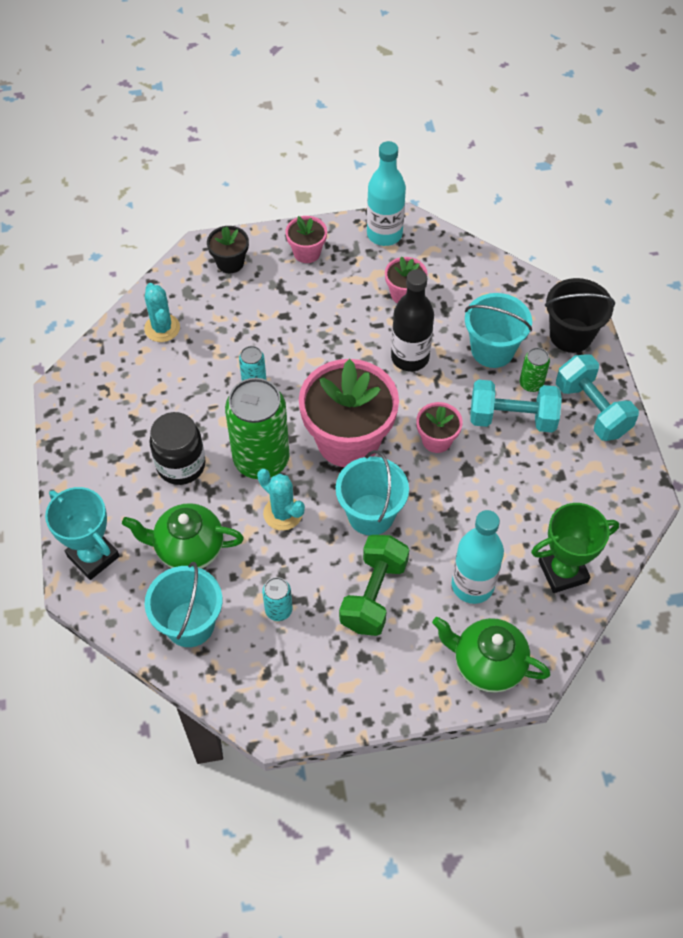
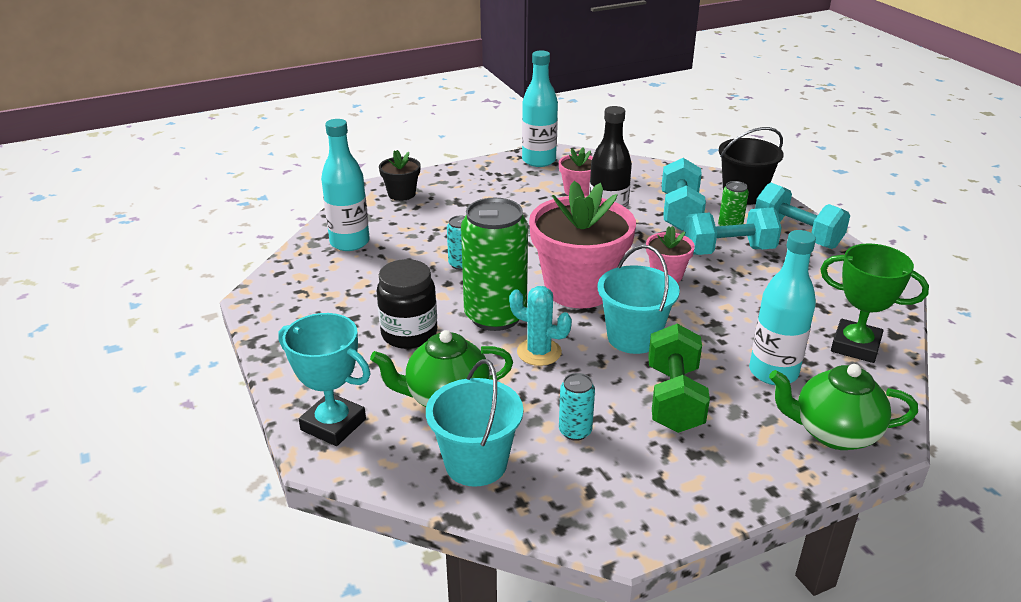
camera: 15 degrees left, 25 degrees down
turquoise cactus [144,283,180,342] -> turquoise bottle [321,119,370,251]
pink flower pot [286,216,327,263] -> none
turquoise bucket [465,293,532,368] -> turquoise dumbbell [662,158,706,231]
green trophy [531,503,619,593] -> green trophy turned 60 degrees clockwise [820,243,929,363]

